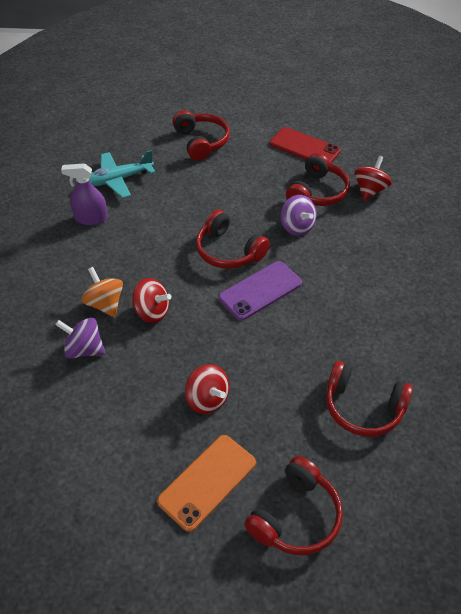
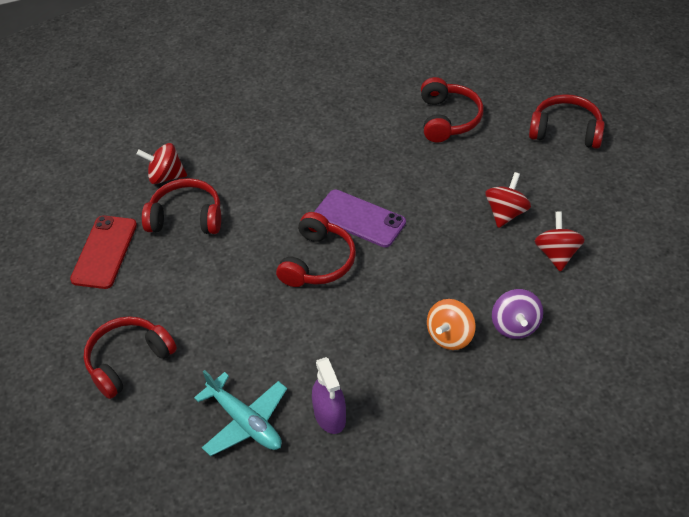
camera: 110 degrees left, 0 degrees up
red spinning top [132,278,171,323] -> red spinning top moved to [535,211,585,272]
orange phone [157,435,256,532] -> none
purple spinning top [281,195,317,236] -> none

